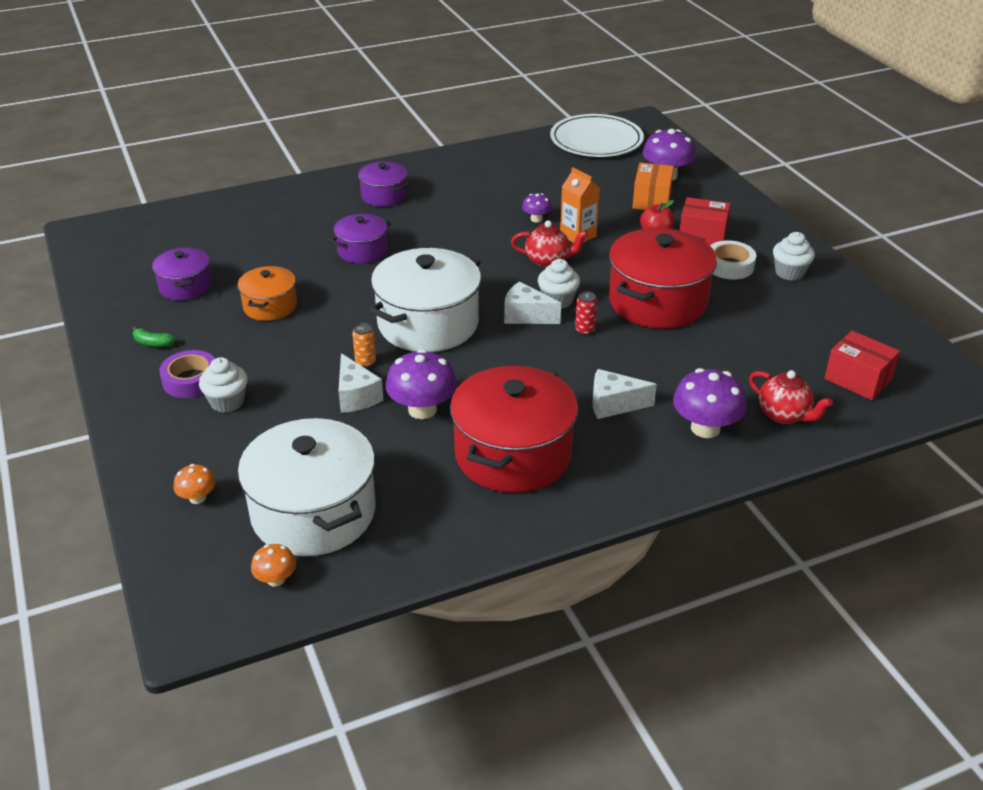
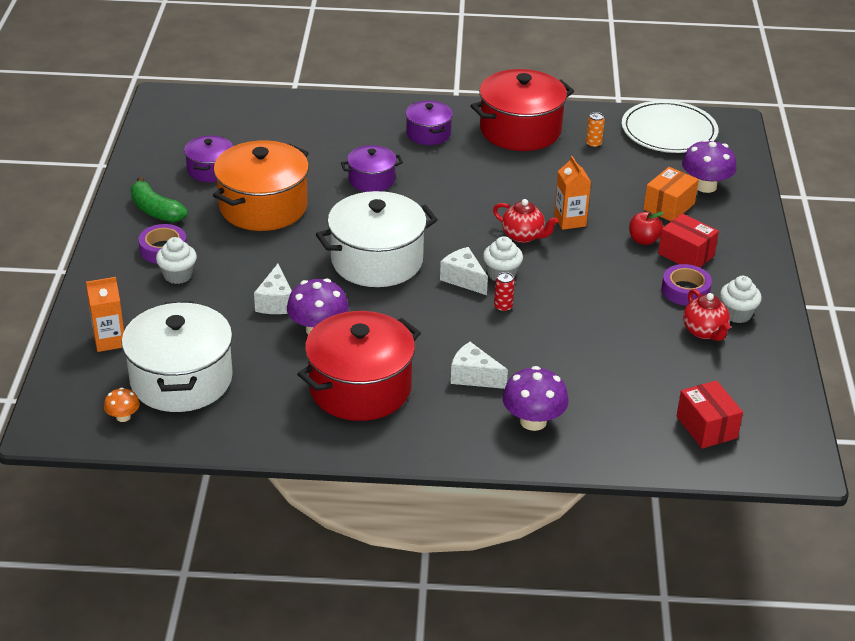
camera: 25 degrees right, 0 degrees up
green banana [133,327,177,347] -> green banana [130,177,188,222], size x1.87
orange mushroom [173,464,216,504] -> orange carton [86,277,124,352]
orange pot [238,266,297,321] -> orange pot [213,141,309,231], size x1.85
orange can [352,323,376,368] -> orange can moved to [586,112,605,148]
purple mushroom [522,193,552,222] -> none
red pot [609,228,717,329] -> red pot moved to [470,69,574,151]
white tape [710,240,756,280] -> purple tape [661,264,712,306]
red teapot [749,370,833,424] -> red teapot moved to [683,289,730,341]

